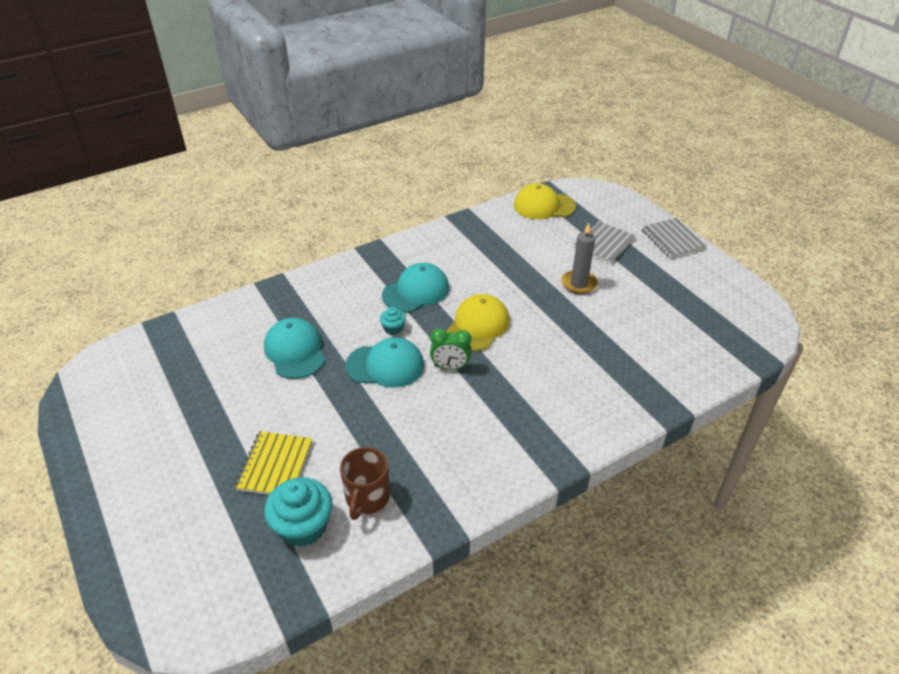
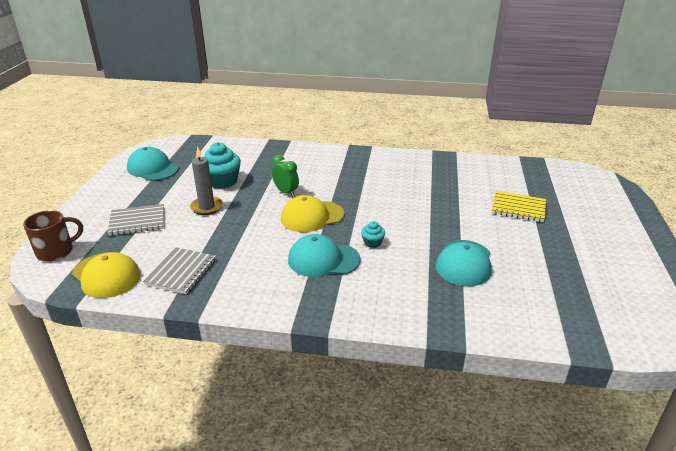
camera: 140 degrees left, 10 degrees down
yellow notebook [235,431,312,495] -> yellow notebook turned 60 degrees clockwise [492,191,546,222]
turquoise cupcake [264,477,333,547] -> turquoise cupcake moved to [203,142,241,189]
brown mug [340,447,390,520] -> brown mug moved to [23,210,83,262]
turquoise cap [345,337,424,388] -> turquoise cap moved to [127,147,178,181]
green clock [430,328,471,370] -> green clock moved to [272,155,299,197]
grey notebook [642,218,706,258] -> grey notebook moved to [143,247,216,294]

